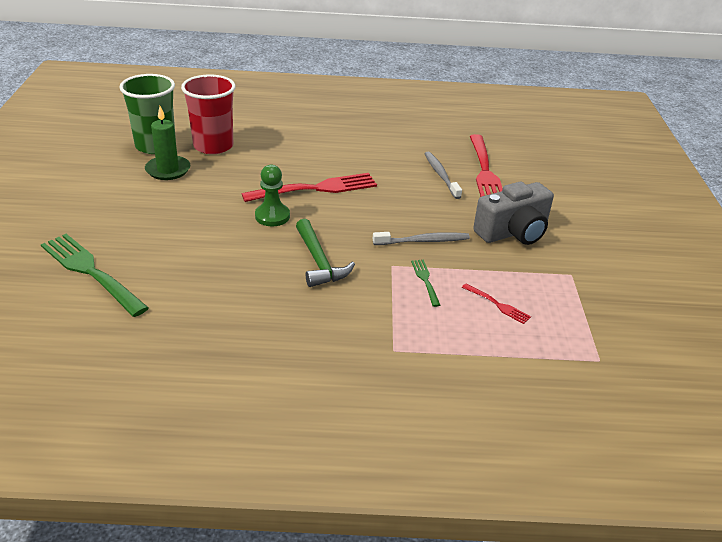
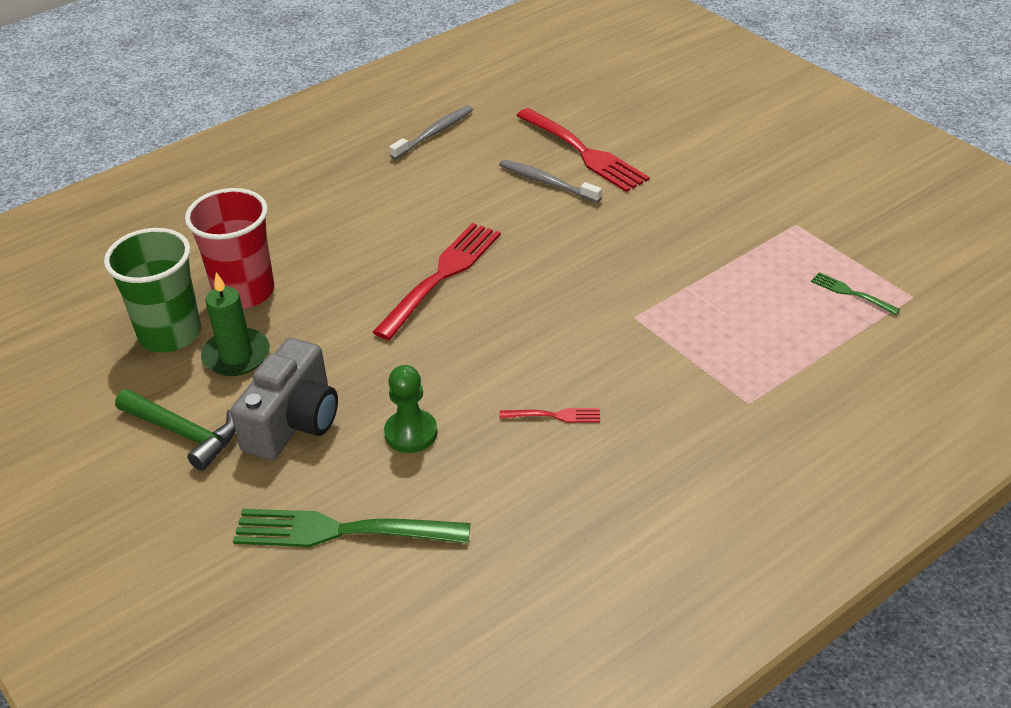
camera: 35 degrees left, 5 degrees up
green pawn [255,165,290,226] -> green pawn moved to [384,365,438,453]
green hammer [296,219,355,287] -> green hammer moved to [115,389,235,471]
grey toothbrush [373,232,470,245] -> grey toothbrush moved to [389,105,473,159]
green fork [411,260,440,307] -> green fork moved to [811,272,900,315]
red fork [462,284,531,324] -> red fork moved to [499,408,600,423]
grey camera [473,182,554,245] -> grey camera moved to [231,338,338,460]

